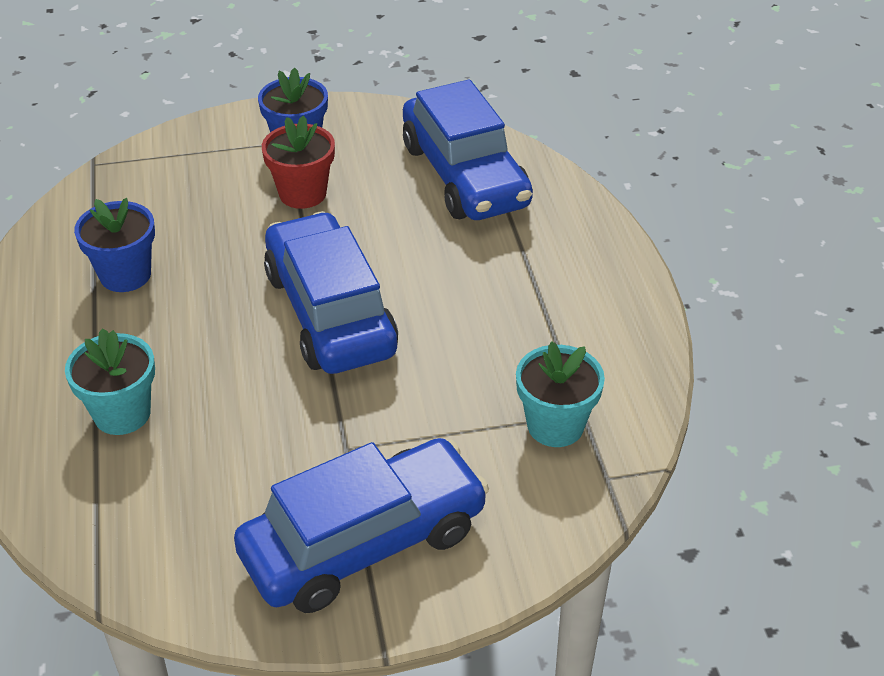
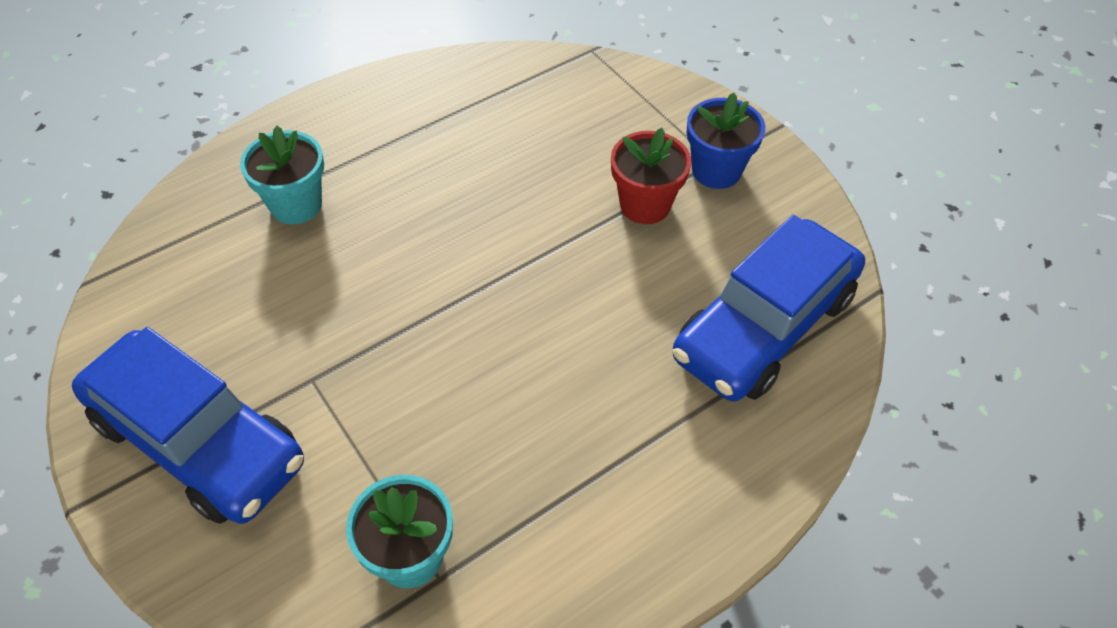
camera: 65 degrees right, 10 degrees up
blue flower pot [74,198,155,292] -> none
blue car [264,211,398,374] -> none

